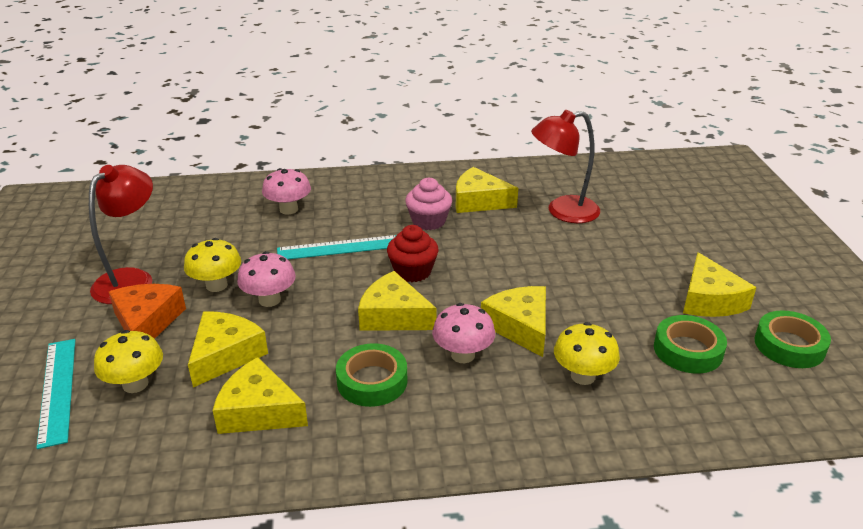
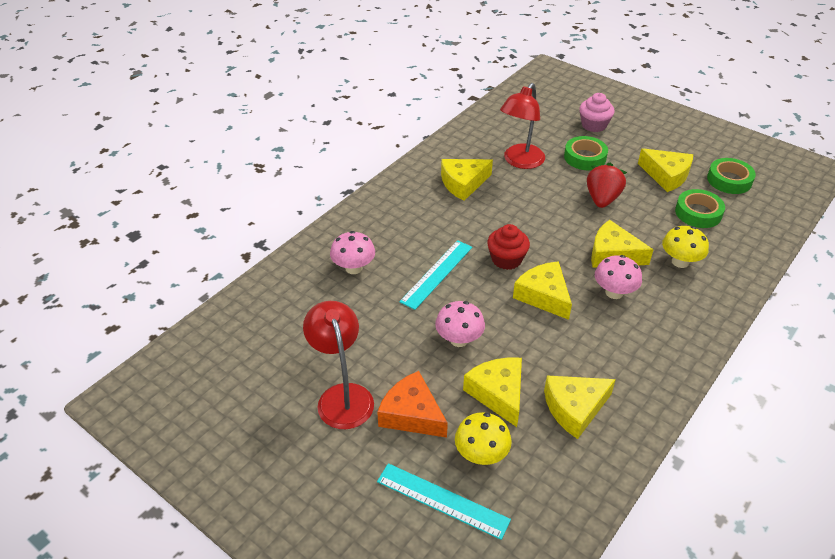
camera: 45 degrees left, 10 degrees up
yellow mushroom [184,238,241,292] -> none
green tape [336,343,408,407] -> green tape moved to [564,136,608,170]
yellow cheese [358,271,436,331] -> yellow cheese turned 75 degrees clockwise [513,261,572,320]
pink cupcake [405,178,452,230] -> pink cupcake moved to [579,93,615,132]
none -> red strawberry [587,163,627,208]

